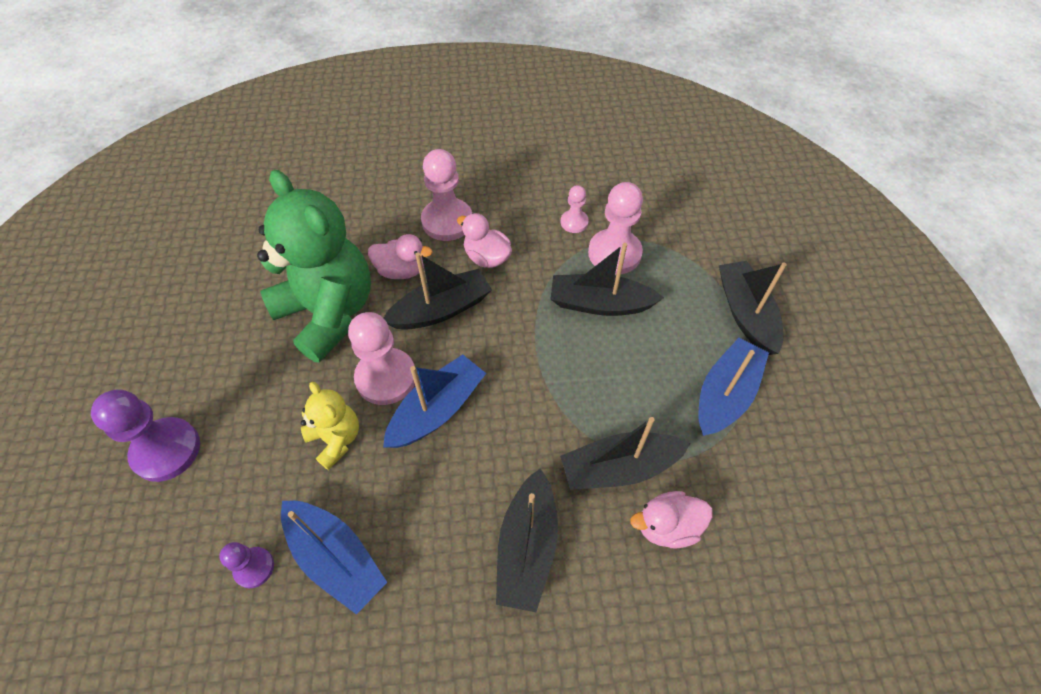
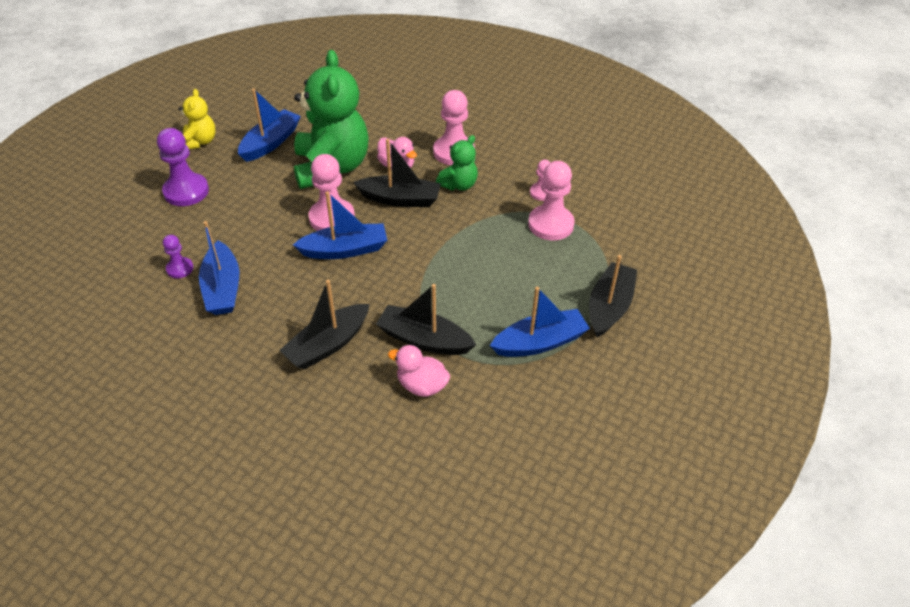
camera: 35 degrees right, 10 degrees down
yellow teddy bear [301,382,359,470] -> yellow teddy bear moved to [178,89,215,149]
pink duck [457,213,512,268] -> green teddy bear [436,135,478,191]
black boat [551,243,664,316] -> none
none -> blue boat [238,88,301,162]

